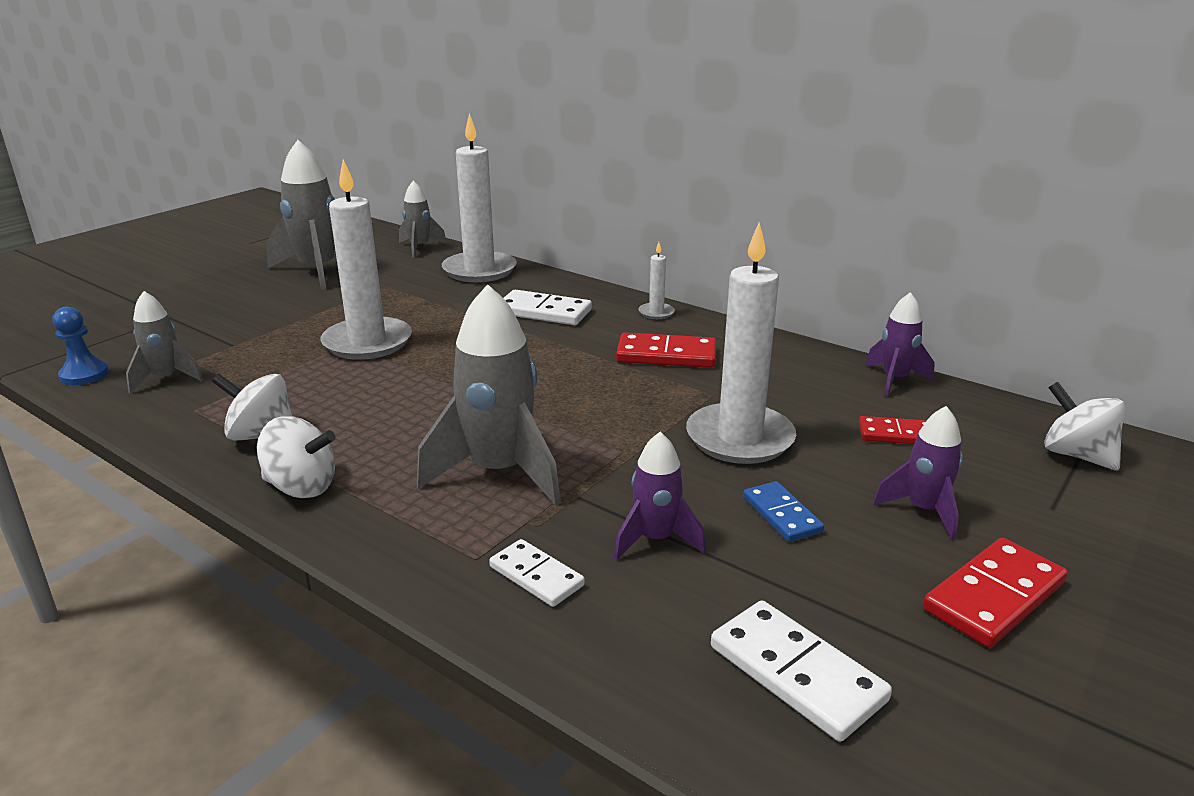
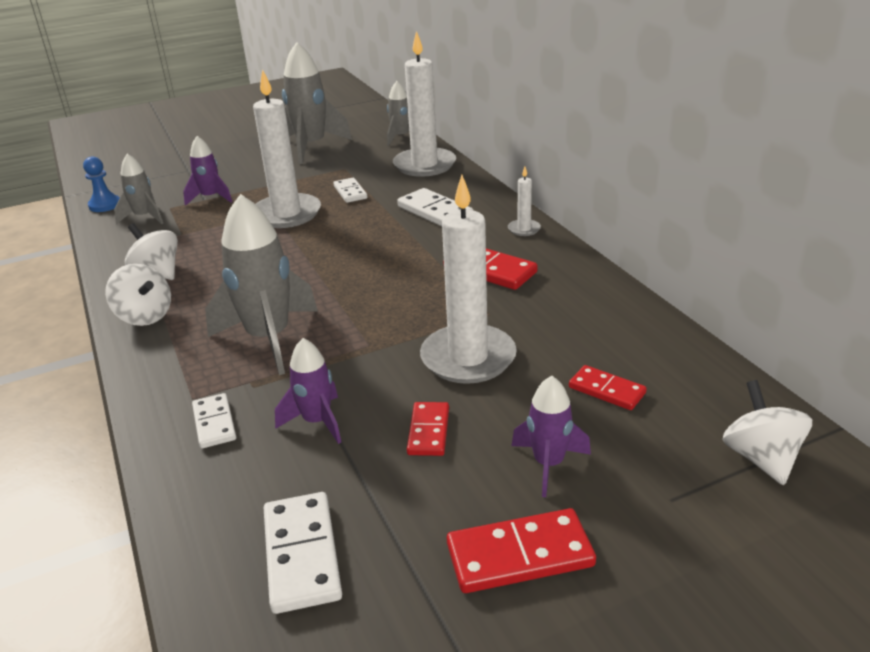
camera: 30 degrees right, 5 degrees up
blue domino [743,481,824,542] -> red domino [407,402,449,456]
purple rocket [865,292,935,397] -> purple rocket moved to [183,136,232,206]
none -> white domino [333,178,367,203]

